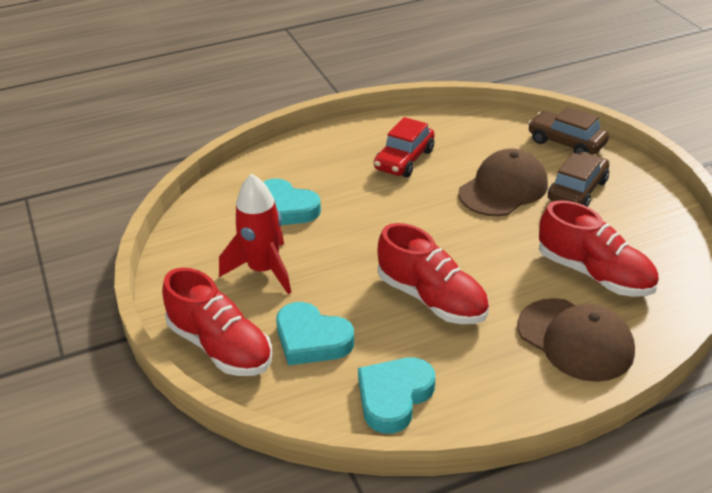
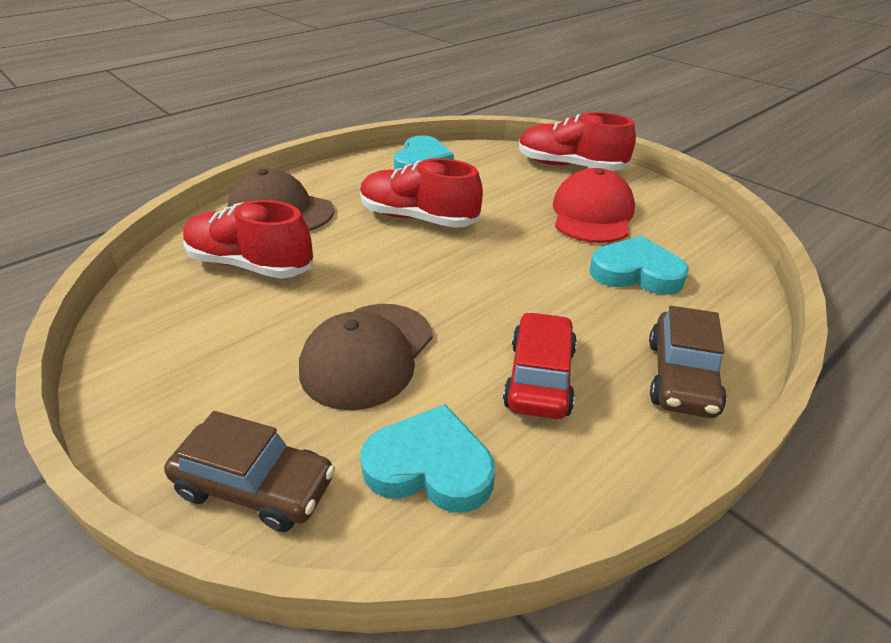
camera: 160 degrees right, 0 degrees up
red rocket [219,174,291,294] -> red cap [553,168,635,243]
turquoise heart [276,302,354,365] -> turquoise heart moved to [360,404,495,513]
brown car [548,152,609,207] -> brown car moved to [649,306,727,418]

